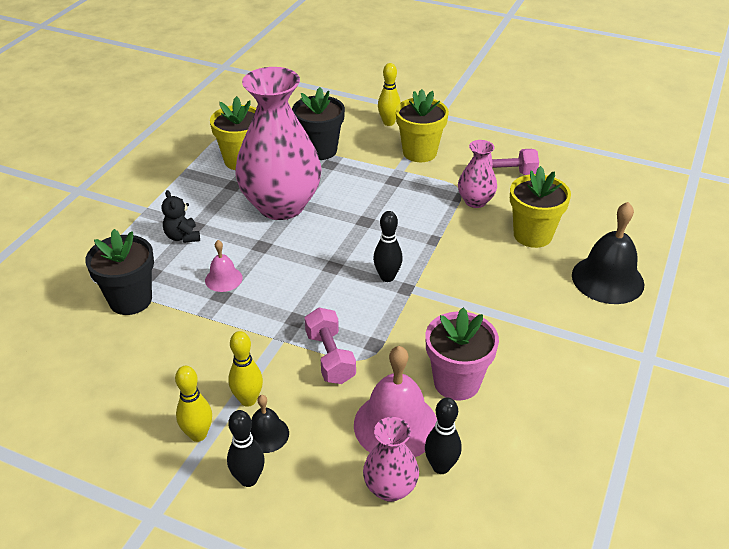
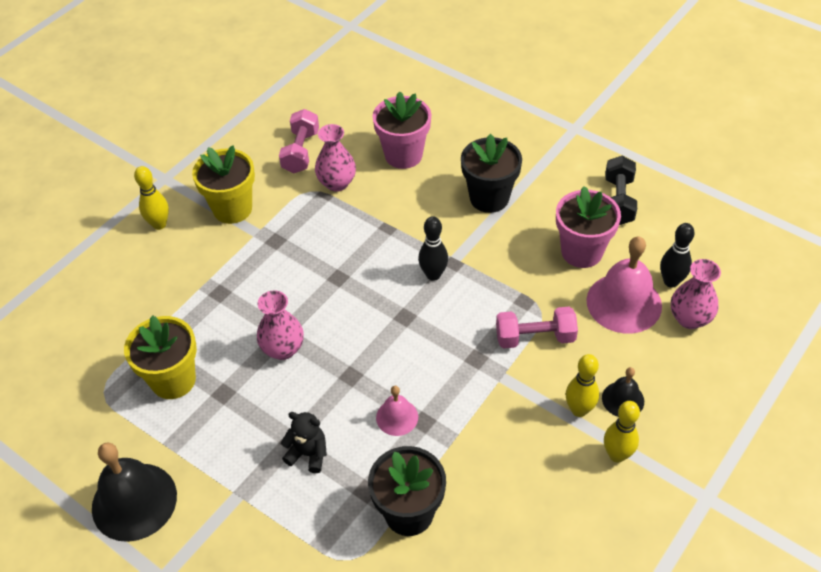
camera: 75 degrees left, 10 degrees up
black teddy bear [162,190,200,243] -> black teddy bear turned 150 degrees counterclockwise [281,412,327,473]
black bowling pin [227,410,265,487] -> none
pink vase [235,67,321,220] -> pink vase [257,290,304,360], size x0.47
black flower pot [292,87,345,160] -> black flower pot moved to [461,134,522,213]
yellow flower pot [510,166,571,248] -> pink flower pot [372,92,431,169]
black bell [572,202,644,304] -> black bell moved to [92,442,177,542]
none -> black dumbbell [605,156,637,225]

